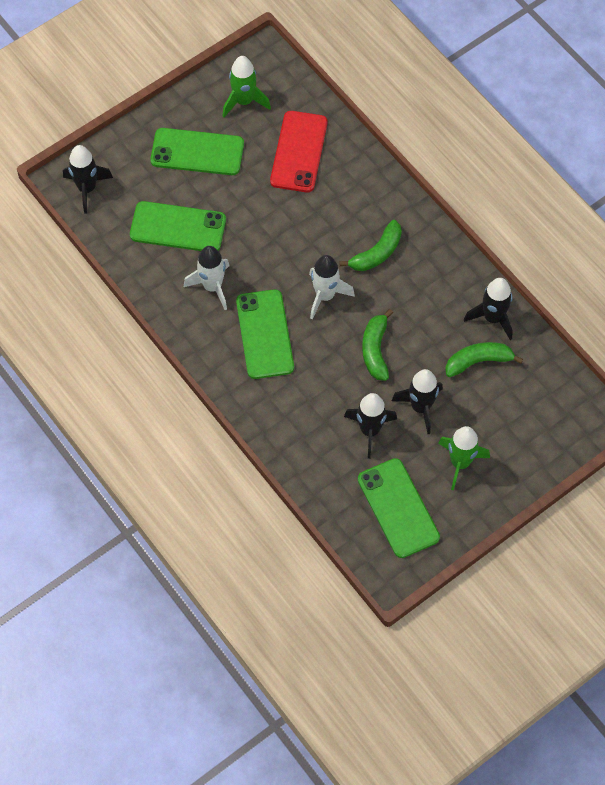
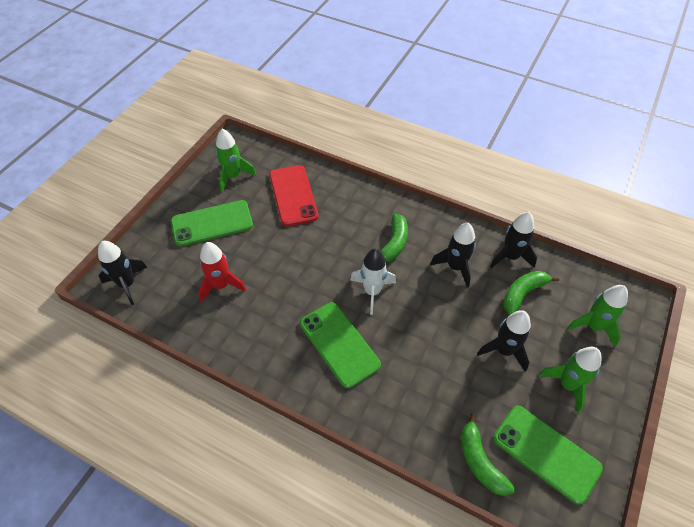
camera: 25 degrees left, 10 degrees down
green phone [130,201,226,251] -> red rocket [198,242,246,303]
white rocket [184,246,230,310] -> none
black rocket [344,393,397,459] -> black rocket moved to [430,223,476,288]
green banana [362,309,393,381] -> green banana moved to [461,413,515,496]
none -> green rocket [567,285,628,347]

